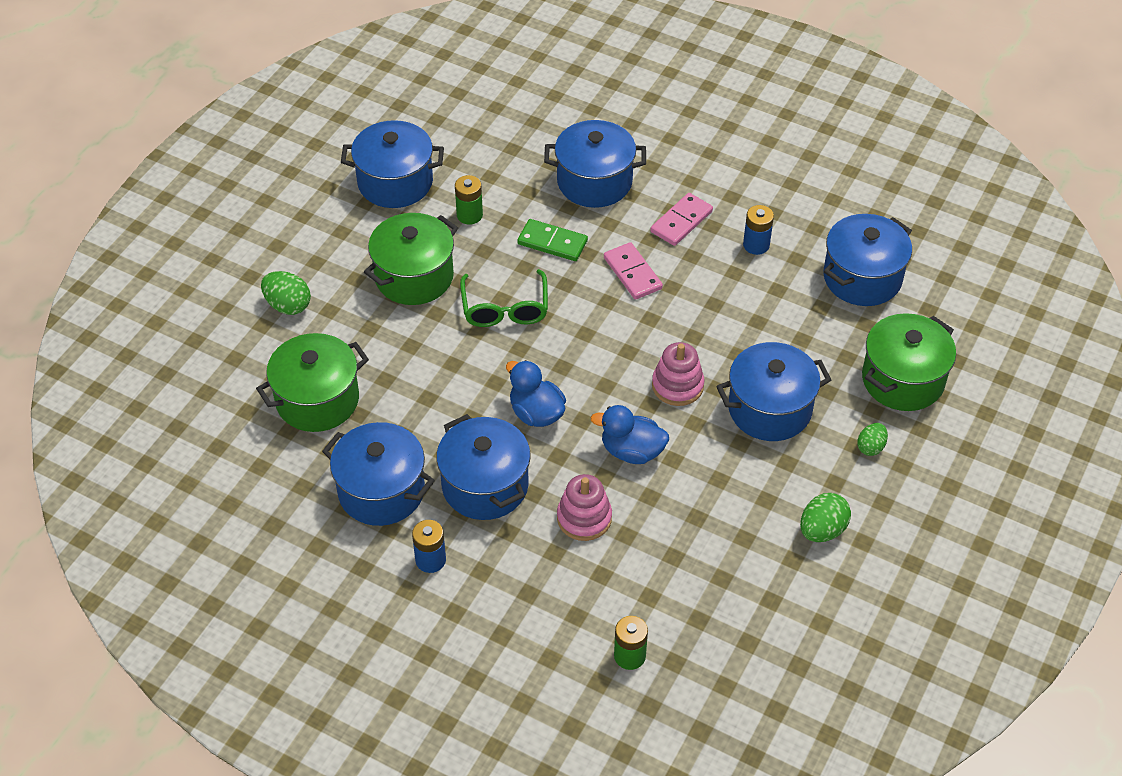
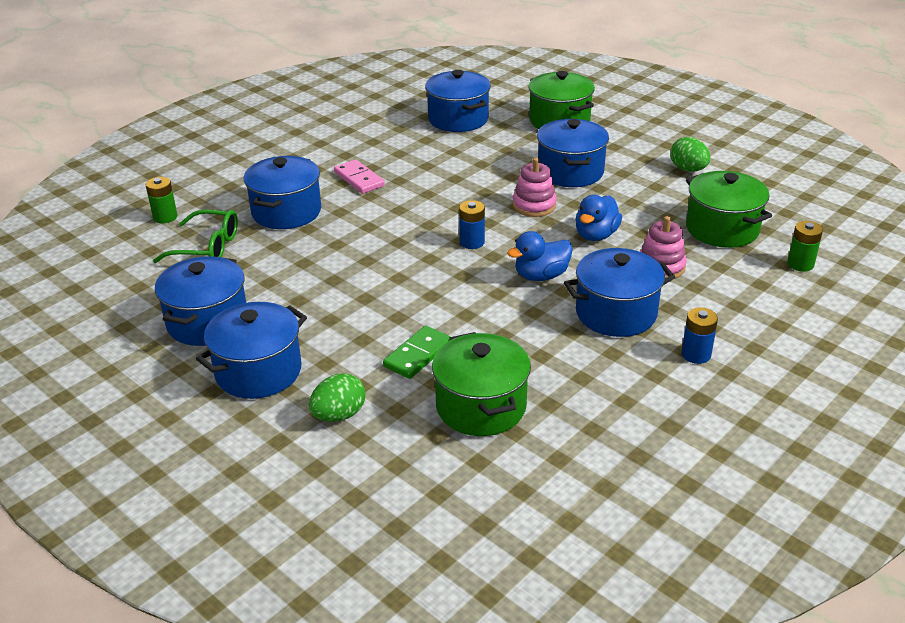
camera: 75 degrees left, 15 degrees down
blue pot [322,422,435,526] -> blue pot moved to [196,302,307,399]
green pot [364,213,458,305] -> green pot moved to [686,171,772,248]
green battery [455,175,483,225] -> green battery moved to [146,177,177,223]
green glasses [460,269,548,327] -> green glasses moved to [153,209,238,263]
green domino [517,219,588,261] -> green domino moved to [383,326,451,379]
pink domino [604,242,663,300] -> none
blue battery [743,205,774,255] -> blue battery moved to [459,200,485,249]
green egg [857,423,888,456] -> none

